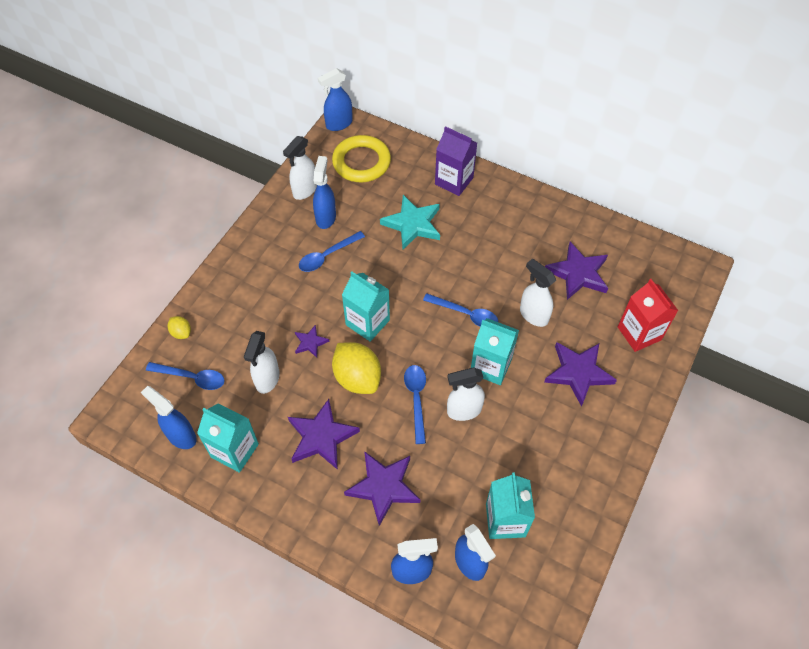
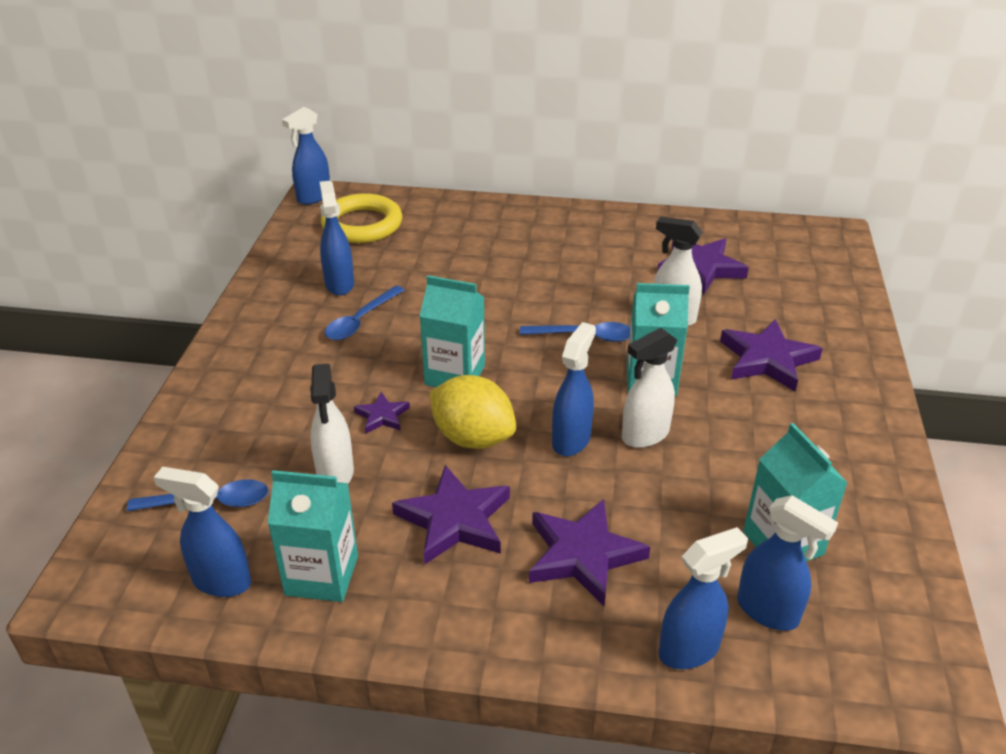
camera: 20 degrees left, 20 degrees down
yellow lemon [168,316,191,339] -> none
white spray bottle [283,136,317,200] -> none
turquoise star [380,195,440,249] -> none
blue spoon [404,365,426,444] -> blue spray bottle [552,322,596,456]
purple carton [435,126,477,196] -> none
red carton [618,279,678,352] -> none

